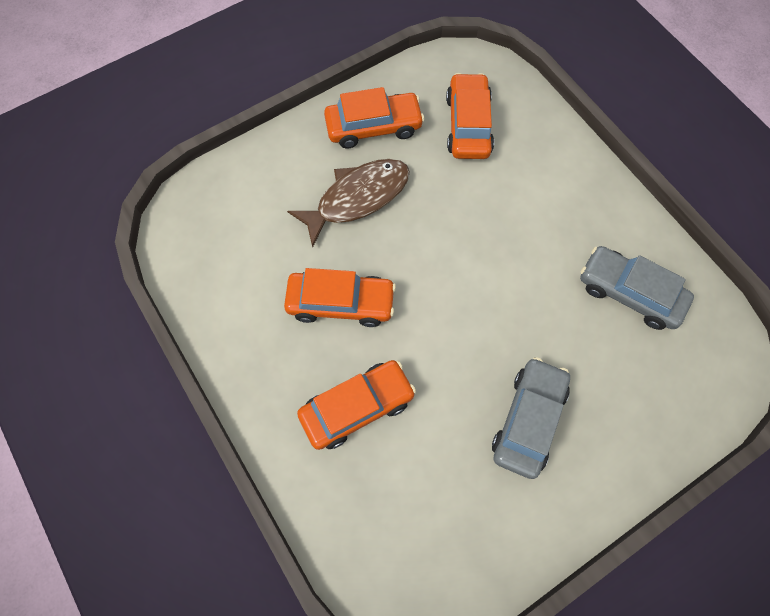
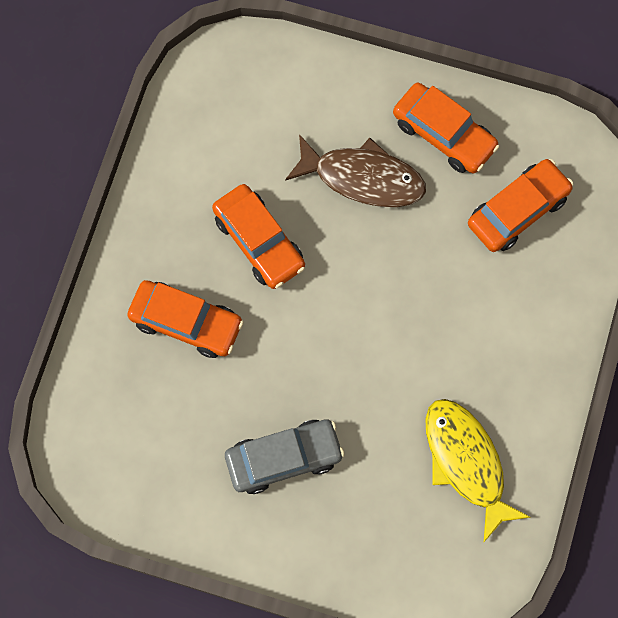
camera: 50 degrees right, 5 degrees up
grey car [580,246,694,330] -> yellow fish [425,399,531,542]

